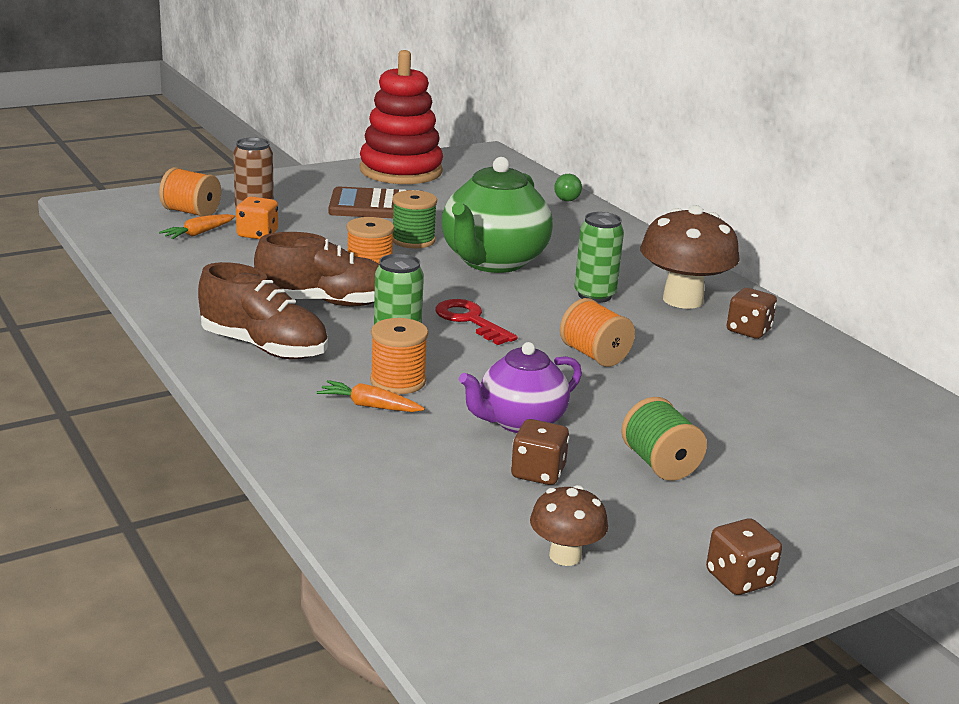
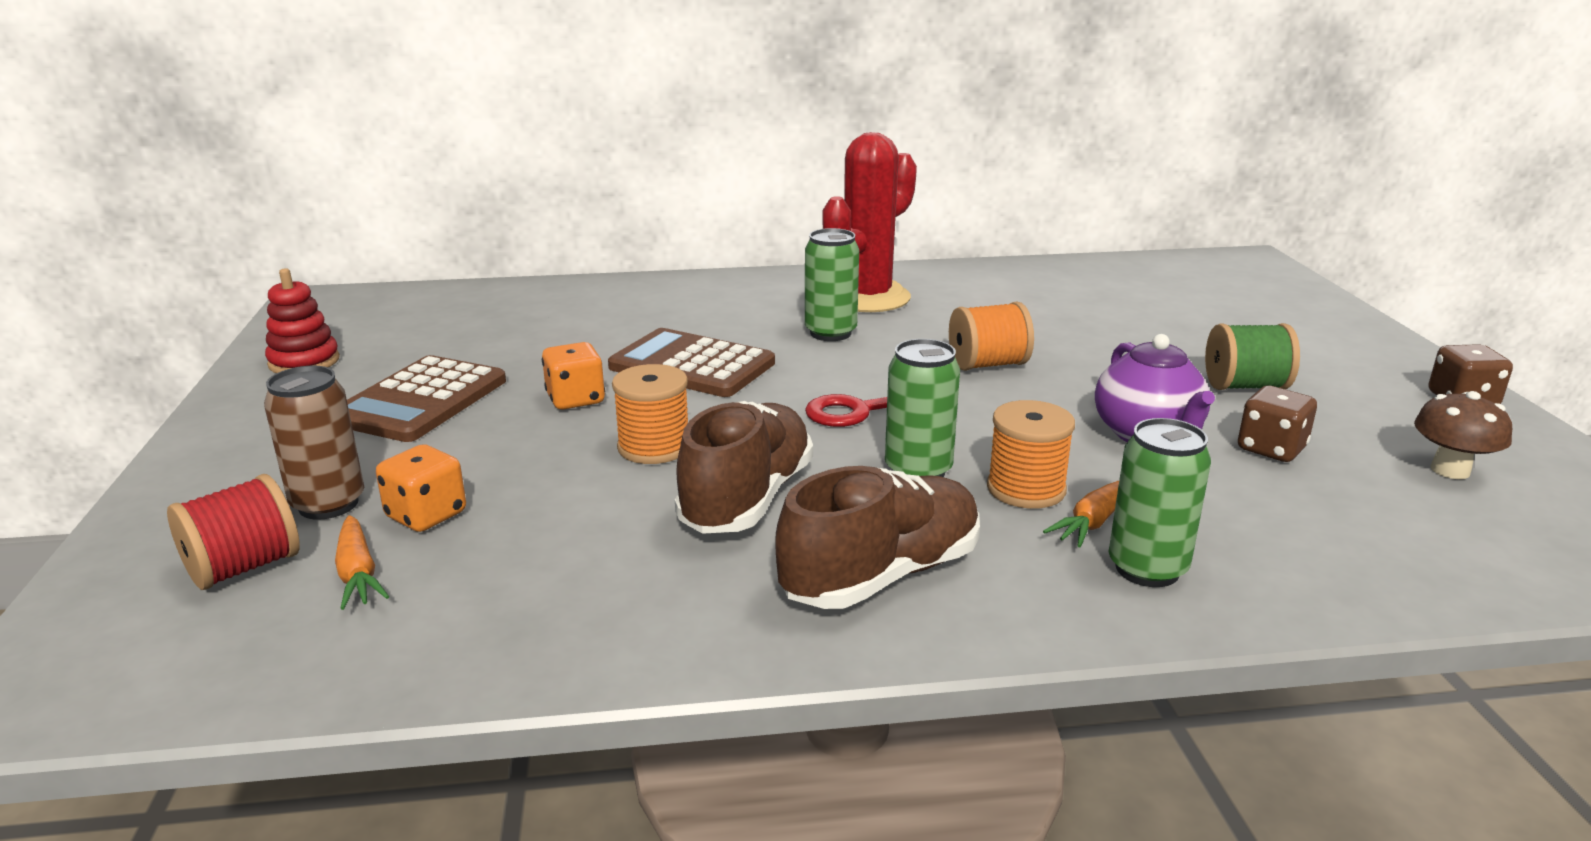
camera: 65 degrees left, 0 degrees up
orange spool [159,167,221,217] -> red spool [167,474,300,590]
red stacking toy [360,50,443,184] -> red stacking toy [265,268,340,373], size x0.50
green spool [392,190,437,249] -> orange dice [542,342,605,410]
green teapot [441,157,553,273] -> brown calculator [608,328,775,397]
green light bulb [554,174,582,201] -> none
brown mushroom [641,205,740,309] -> red cactus [823,132,917,312]
brown dice [727,288,777,339] -> none
none -> green can [1108,418,1211,587]

